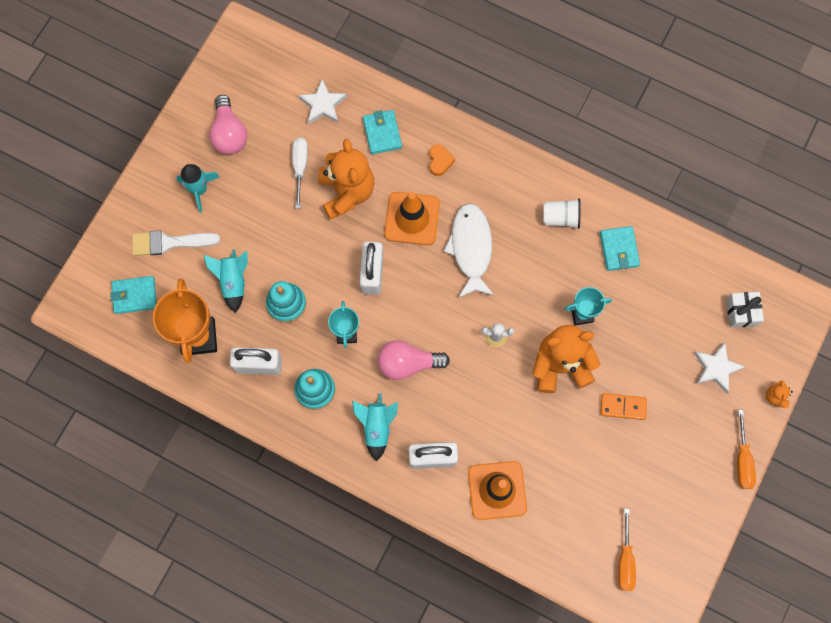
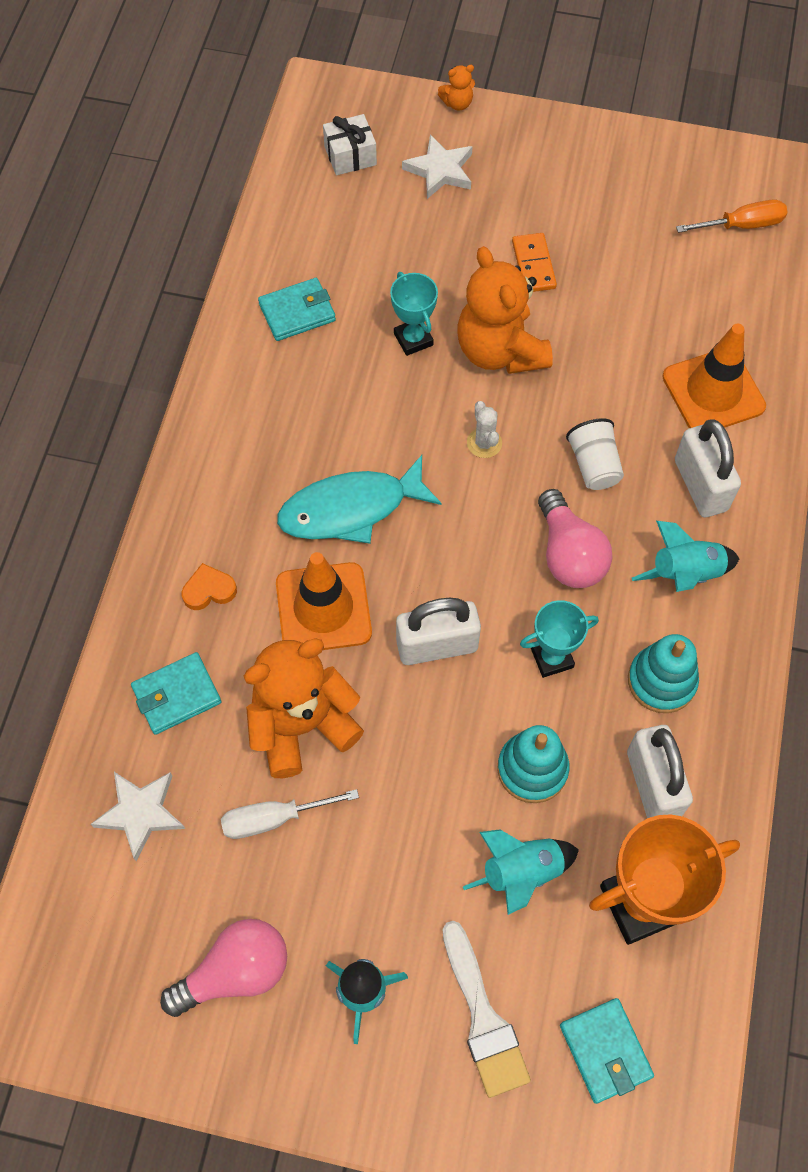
camera: 105 degrees left, 10 degrees down
white fish [443,203,494,298] -> turquoise fish [277,455,442,544]
white cup [543,199,581,229] -> white cup moved to [566,418,624,490]
orange screwdriver [737,410,756,489] -> none

